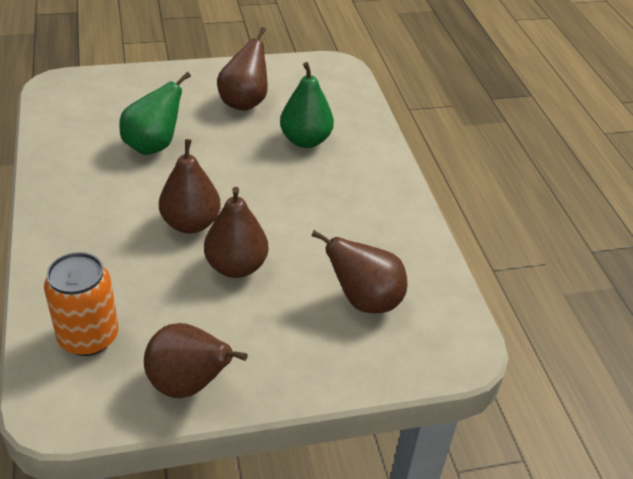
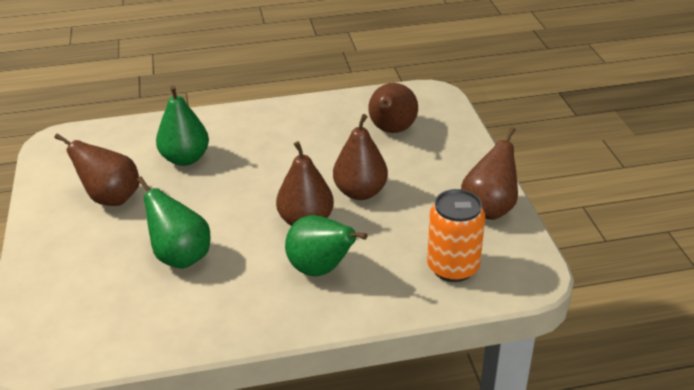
camera: 85 degrees left, 5 degrees down
none -> green pear [285,215,368,276]

